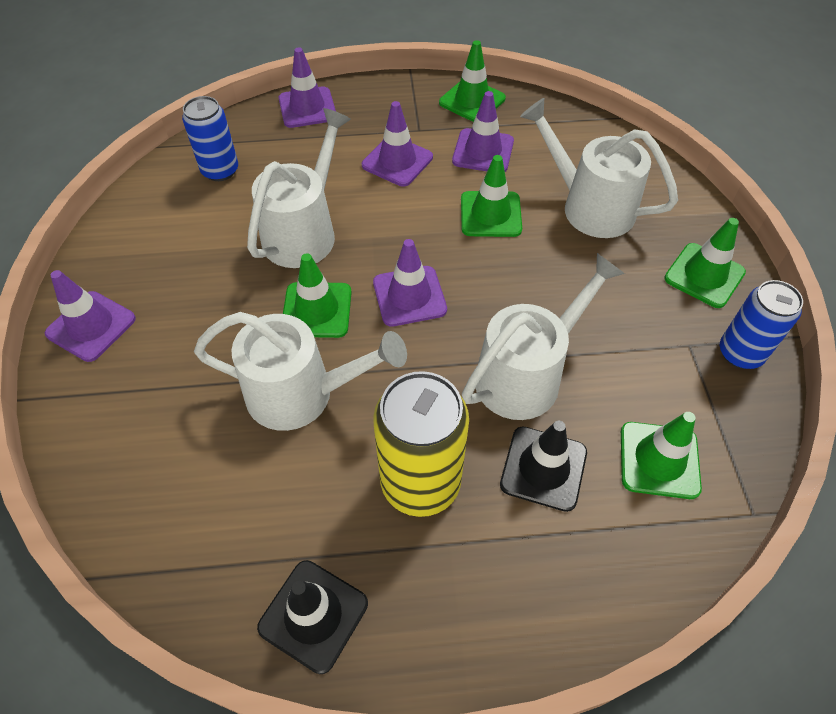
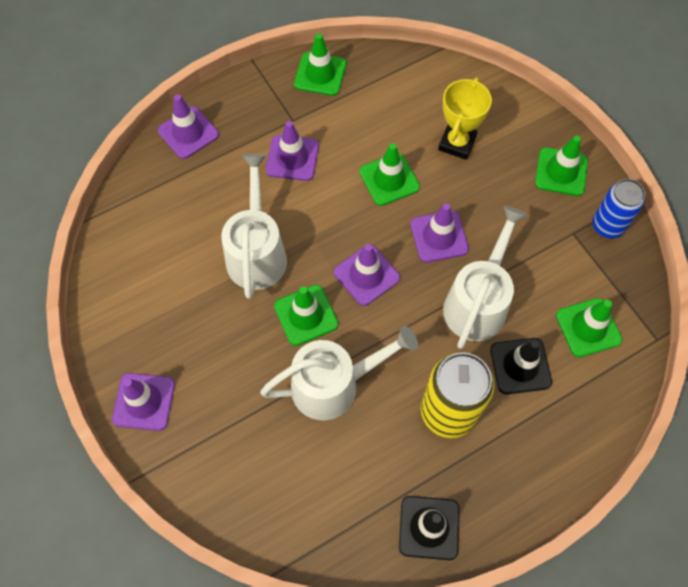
camera: 25 degrees left, 10 degrees up
blue can [182,96,238,181] -> none
purple traffic cone [452,91,514,172] -> purple traffic cone moved to [410,203,469,263]
white watering can [520,98,678,238] -> yellow trophy [438,78,492,160]

